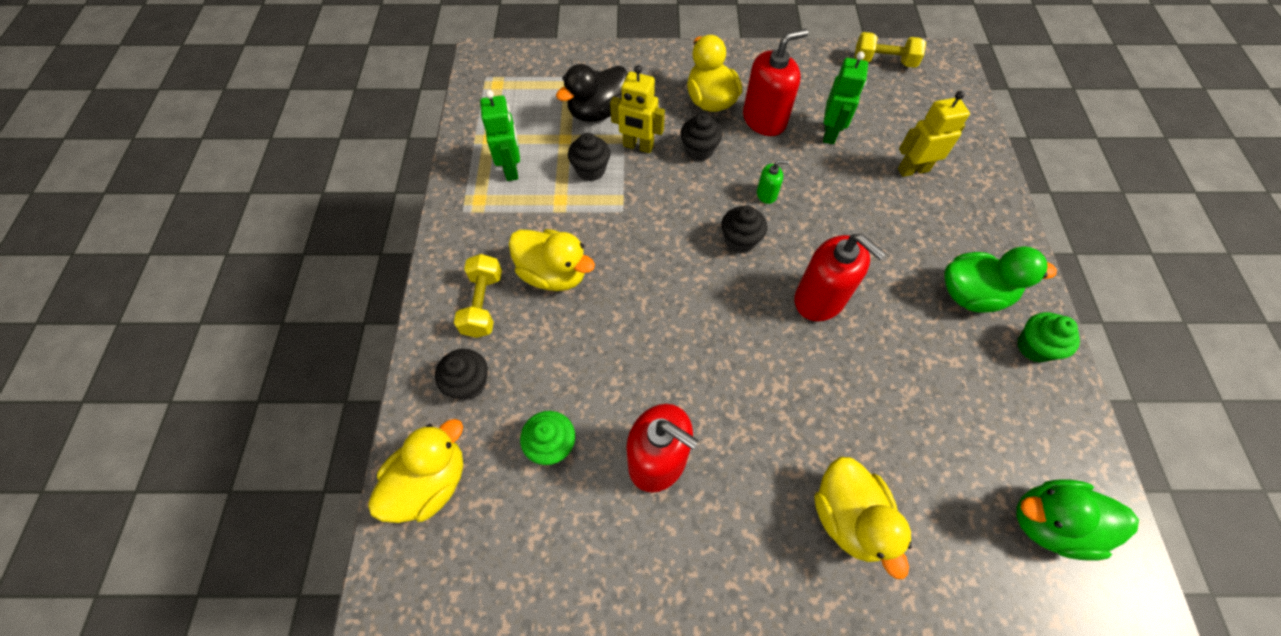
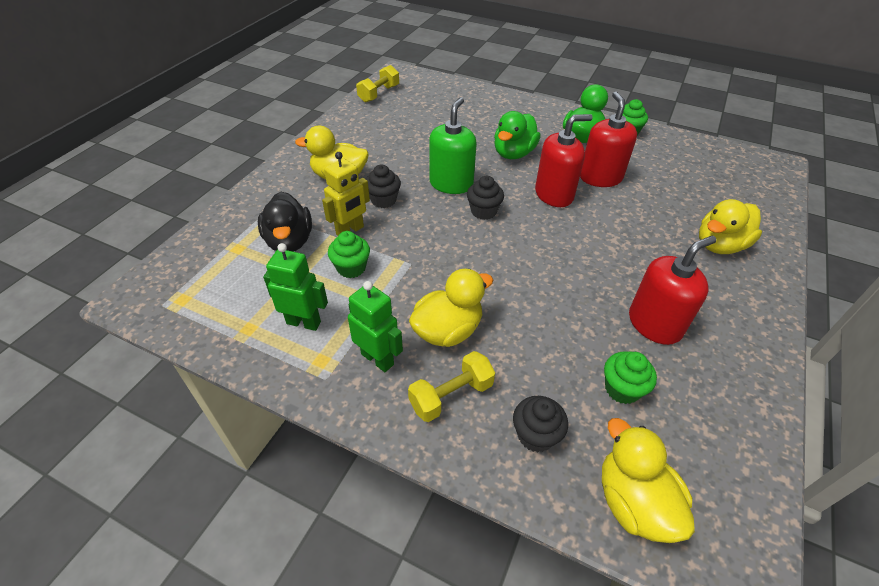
camera: 65 degrees left, 15 degrees down
yellow dumbbell [454,254,502,338] -> yellow dumbbell turned 60 degrees counterclockwise [408,351,495,422]
black cupcake [568,133,610,181] -> green cupcake [328,231,370,278]
red soap dispenser [743,29,808,136] -> red soap dispenser moved to [580,92,637,187]
green soap dispenser [757,160,789,204] -> green soap dispenser [429,97,477,194], size x2.13
yellow duck [814,457,912,579] -> yellow duck turned 135 degrees clockwise [699,199,762,254]
green robot [823,51,868,144] -> green robot moved to [348,281,403,372]
yellow robot [898,91,970,177] -> none
green duck [1016,480,1139,561] -> green duck moved to [494,111,541,159]

